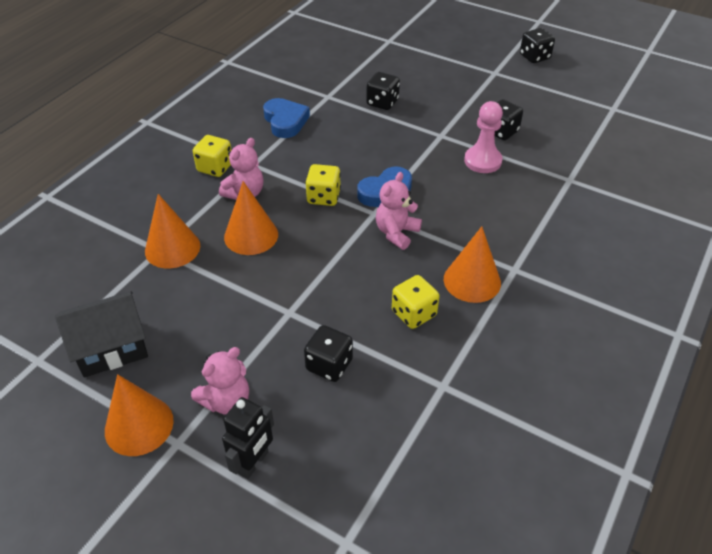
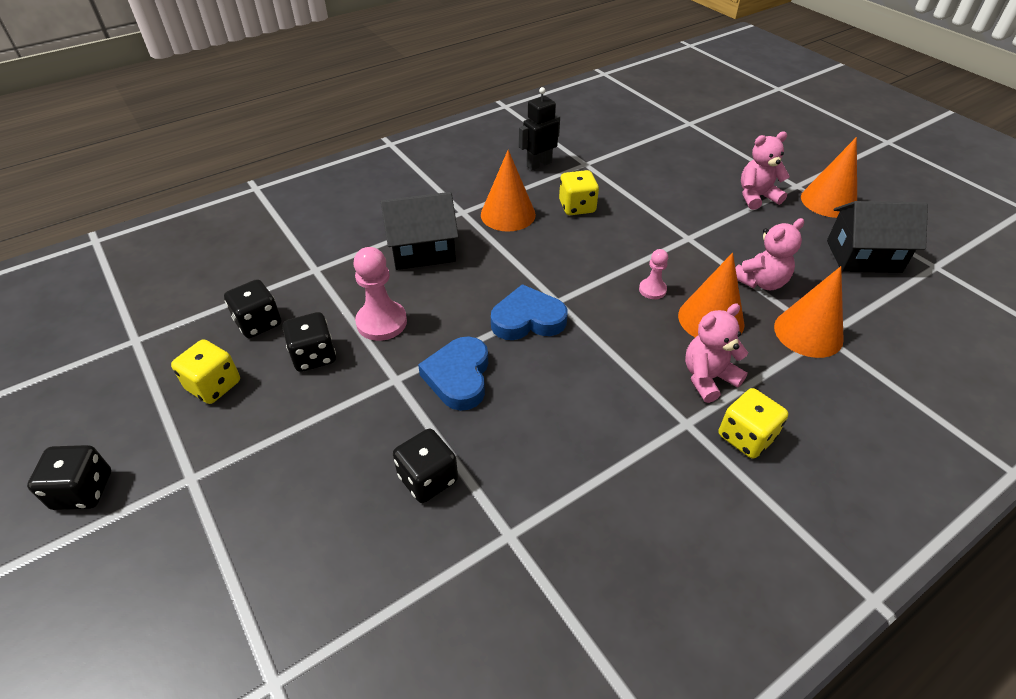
camera: 155 degrees left, 0 degrees up
black robot [222,397,274,479] -> black robot moved to [519,87,560,170]
blue heart [263,98,310,138] -> blue heart moved to [418,336,488,411]
black dice [304,325,353,382] -> black dice moved to [224,279,282,338]
yellow dice [305,164,341,206] -> yellow dice moved to [171,339,240,404]
pink teddy bear [376,172,422,250] -> pink teddy bear moved to [736,218,804,290]
none -> black house [381,192,459,270]
none -> pink pawn [639,249,668,299]

